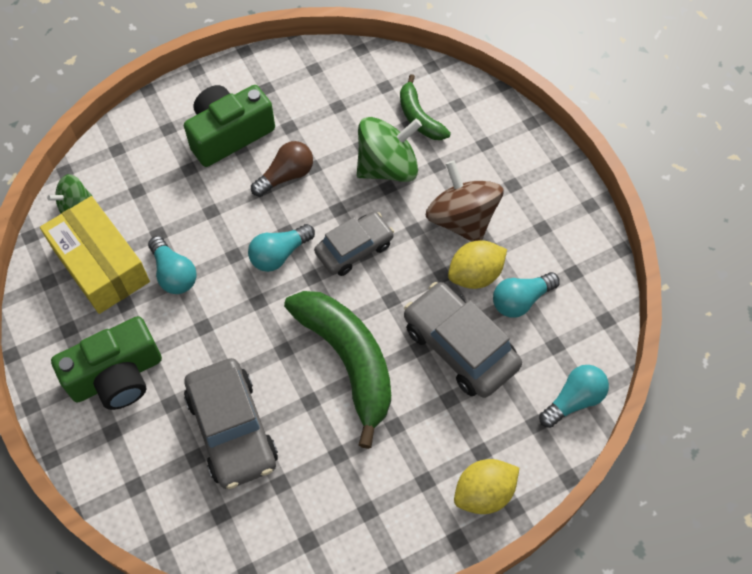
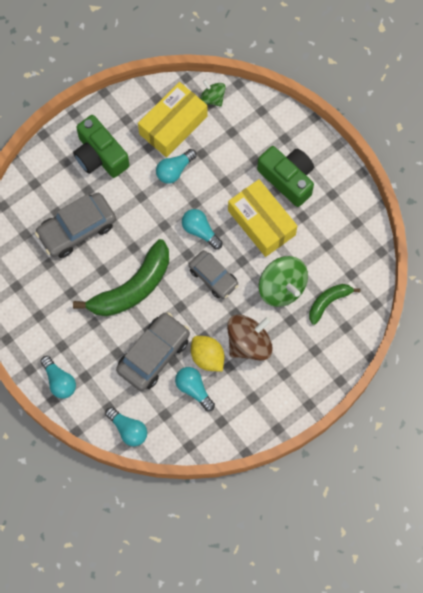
camera: 80 degrees right, 10 degrees up
brown light bulb [251,141,313,197] -> yellow box [228,179,297,257]
yellow lemon [454,459,519,514] -> turquoise light bulb [40,356,76,399]

